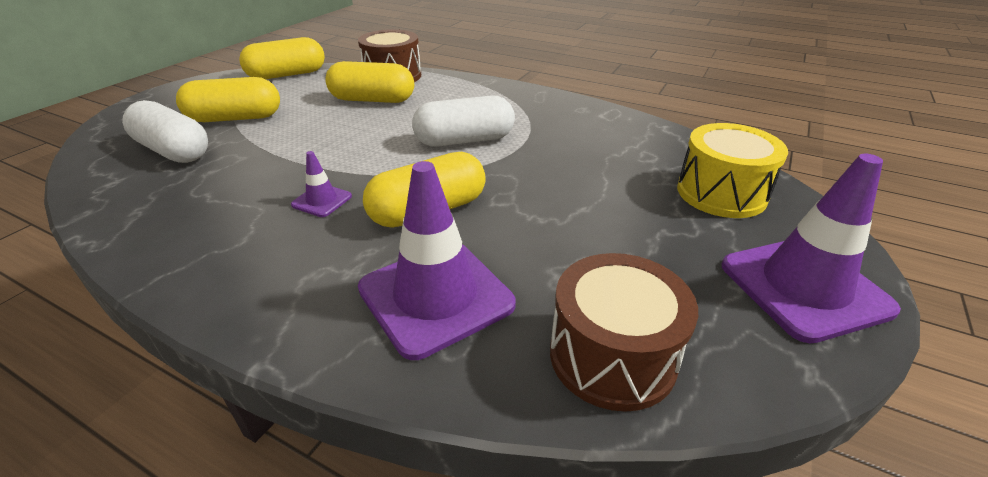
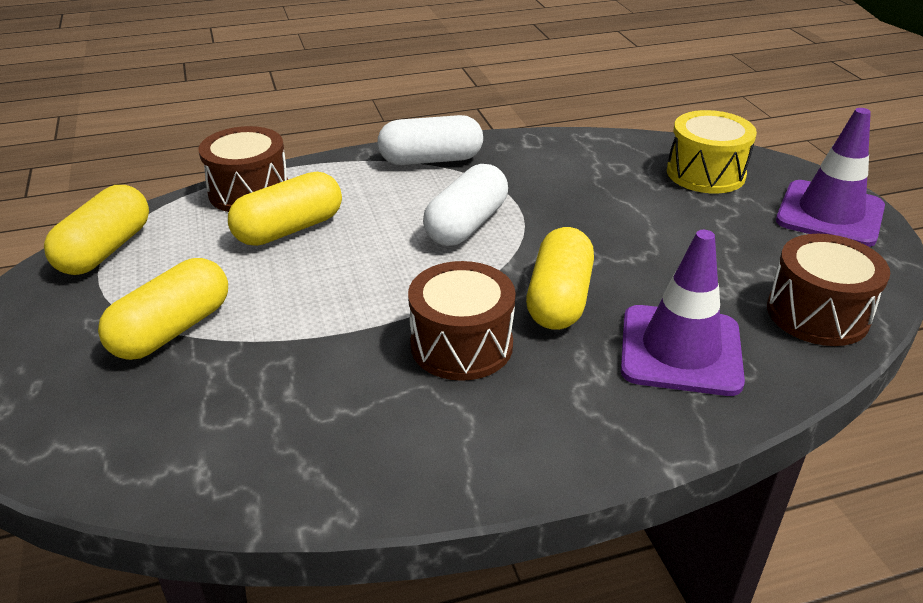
camera: 45 degrees left, 0 degrees up
white capsule [122,100,208,163] -> white capsule moved to [377,115,483,165]
purple traffic cone [291,151,352,217] -> brown drum [408,261,516,381]

